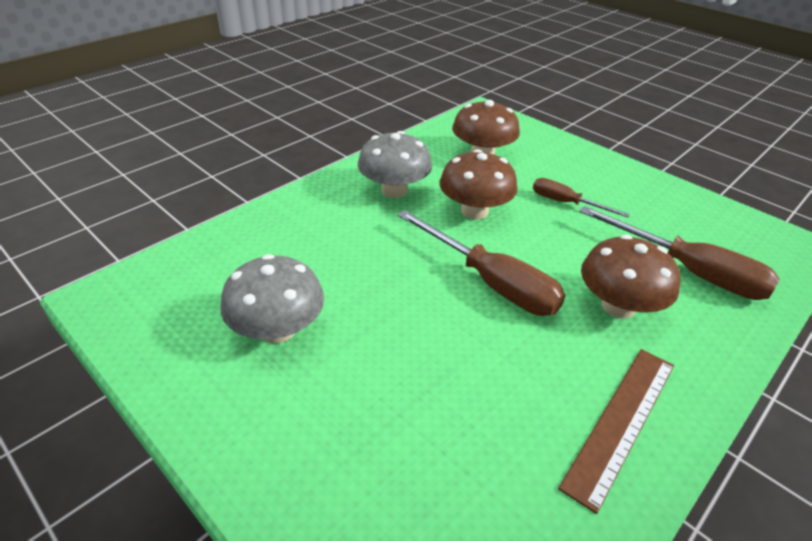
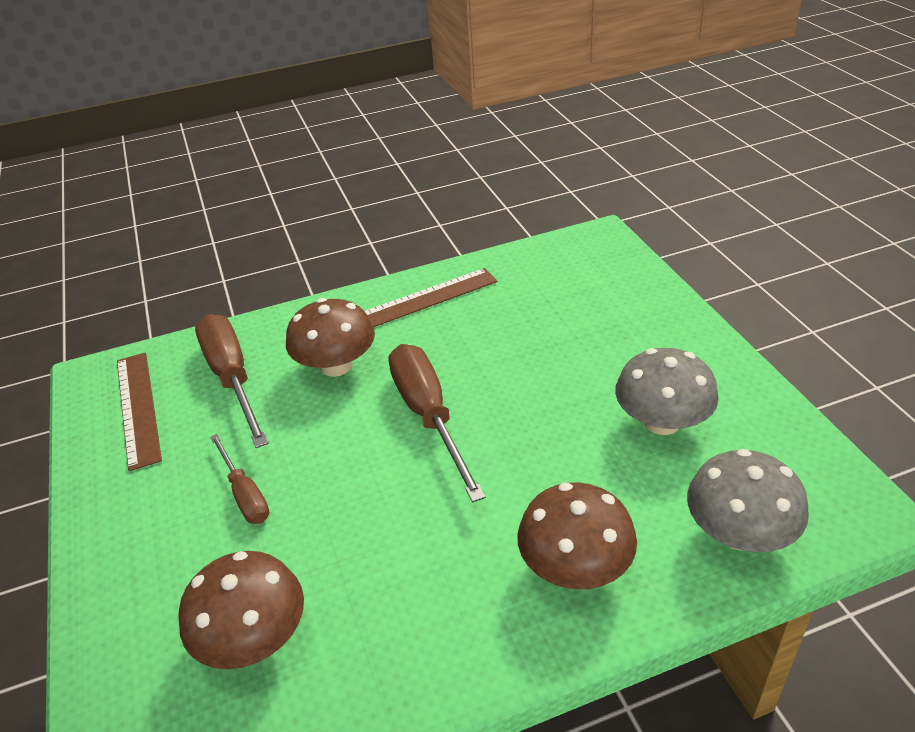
camera: 150 degrees left, 0 degrees up
grey mushroom [358,131,432,198] -> grey mushroom moved to [687,449,809,552]
brown mushroom [440,149,518,220] -> brown mushroom moved to [517,482,637,589]
none -> brown ruler [117,353,162,471]

